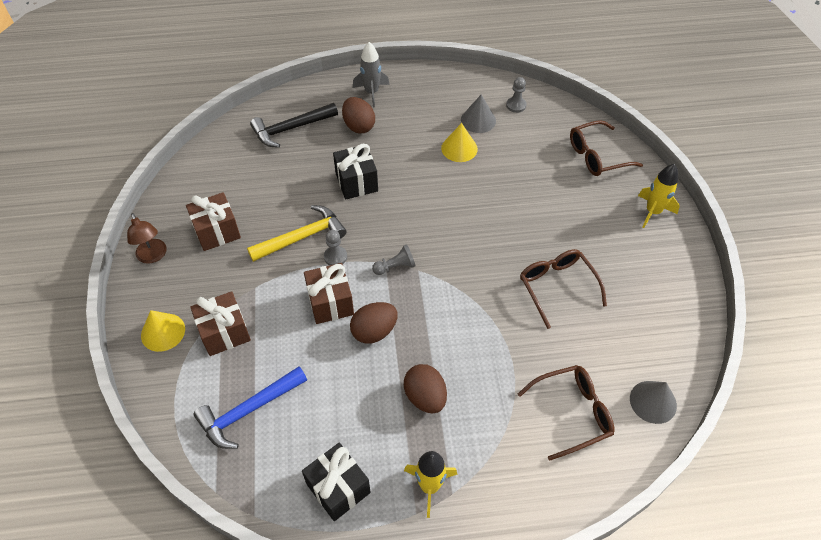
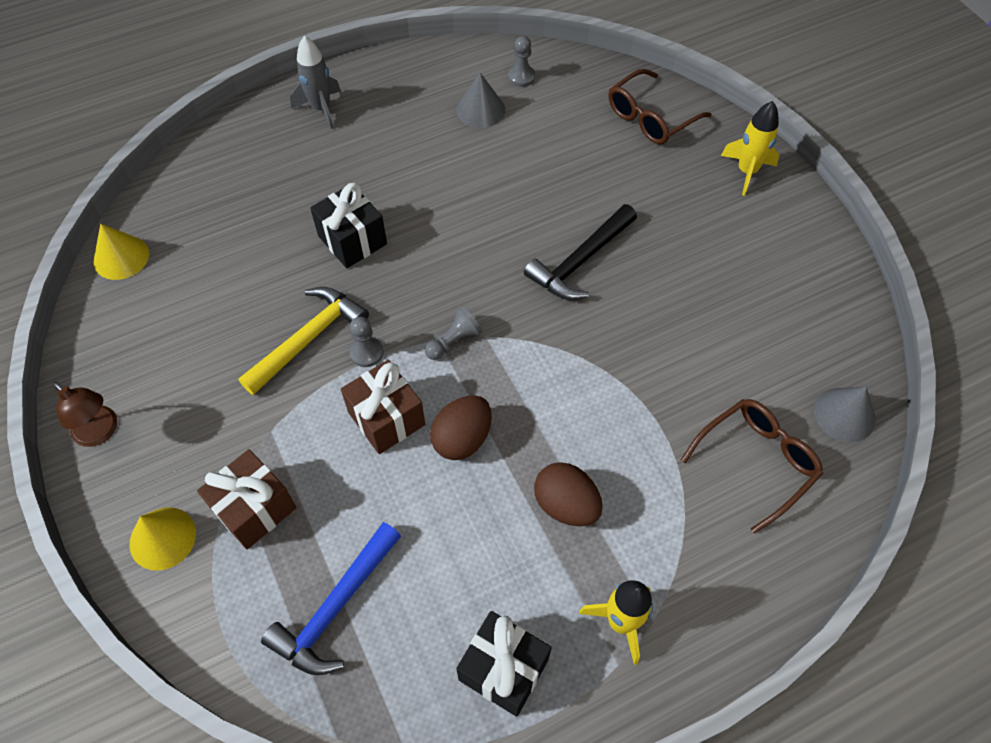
camera: 20 degrees left, 5 degrees up
brown gift [186,192,241,251] -> none
black hammer [250,103,338,148] -> black hammer moved to [524,204,637,300]
brown egg [342,97,375,133] -> none
yellow cone [441,123,478,162] -> yellow cone moved to [94,224,149,280]
brown glasses [520,249,607,329] -> none

